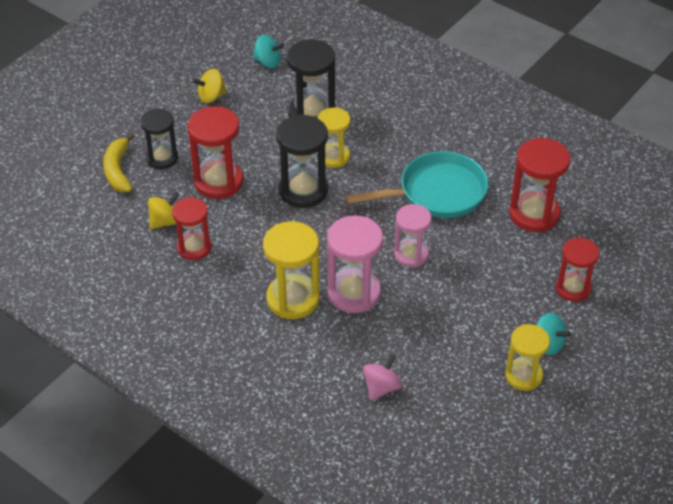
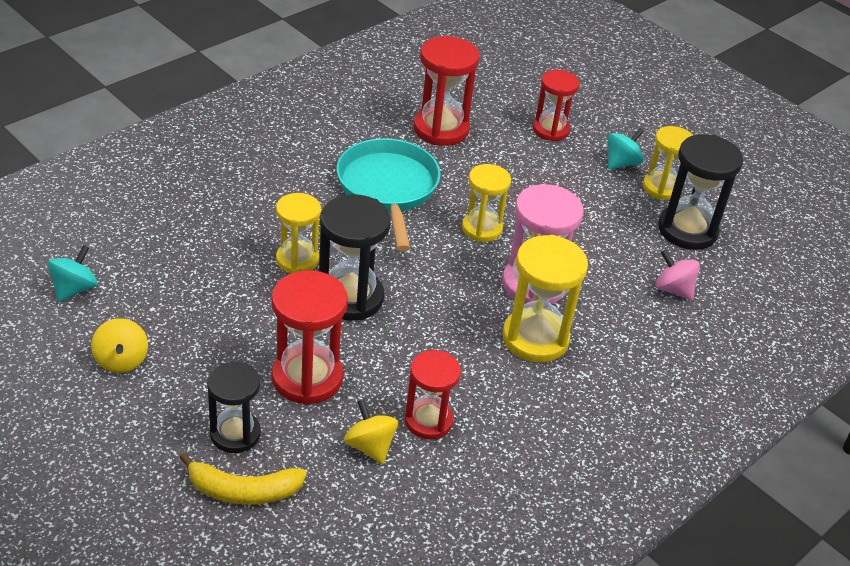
camera: 85 degrees left, 5 degrees down
black hourglass [287,39,335,118] -> black hourglass moved to [658,134,743,250]
pink hourglass [394,204,432,267] -> yellow hourglass [462,164,511,242]

